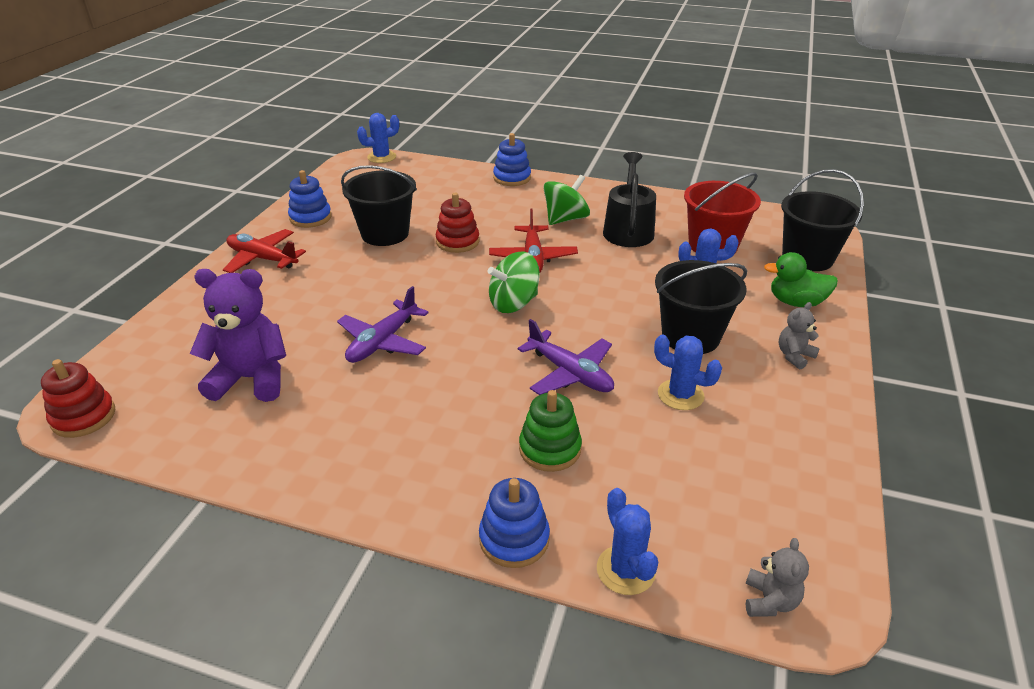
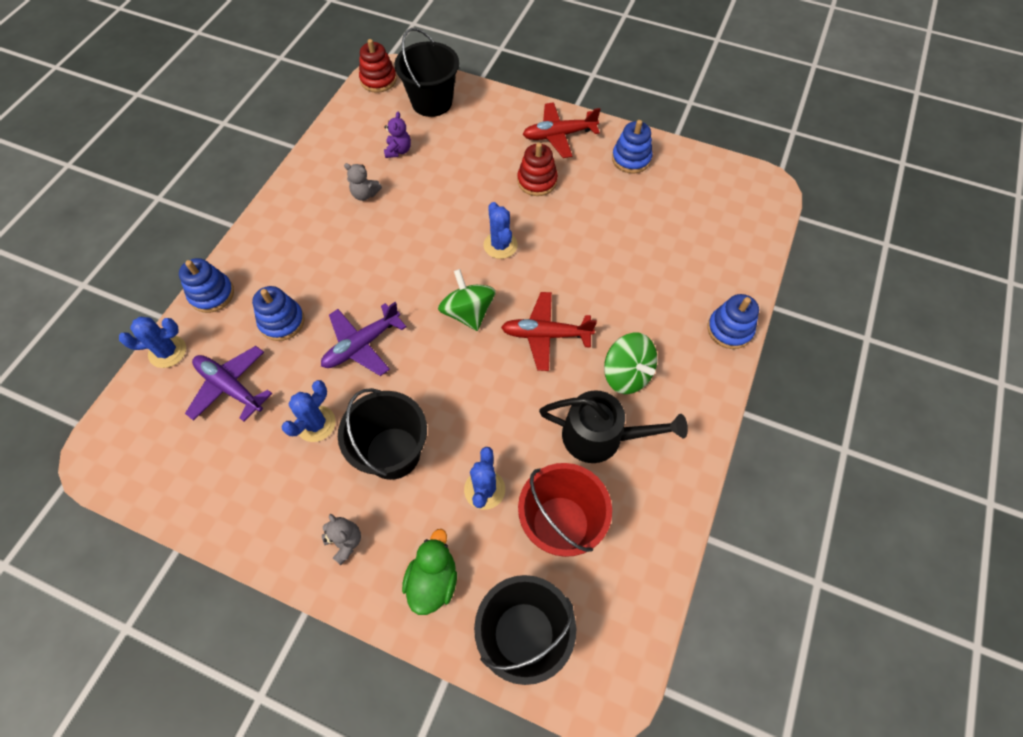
camera: 95 degrees right, 25 degrees up
purple teddy bear [190,269,286,402] -> purple teddy bear [384,112,411,158], size x0.49
red plane [223,229,306,273] -> red plane turned 135 degrees counterclockwise [523,102,601,158]
purple plane [337,286,429,363] -> purple plane moved to [185,346,272,421]
black bucket [341,165,417,246] -> black bucket moved to [394,28,459,117]
blue cactus [357,113,399,163] -> blue cactus moved to [483,202,518,259]
red stacking toy [436,193,480,253] -> red stacking toy moved to [517,143,558,196]
green stacking toy [519,390,582,472] -> blue stacking toy [252,286,305,341]
grey teddy bear [745,538,809,617] -> grey teddy bear moved to [344,163,382,201]

